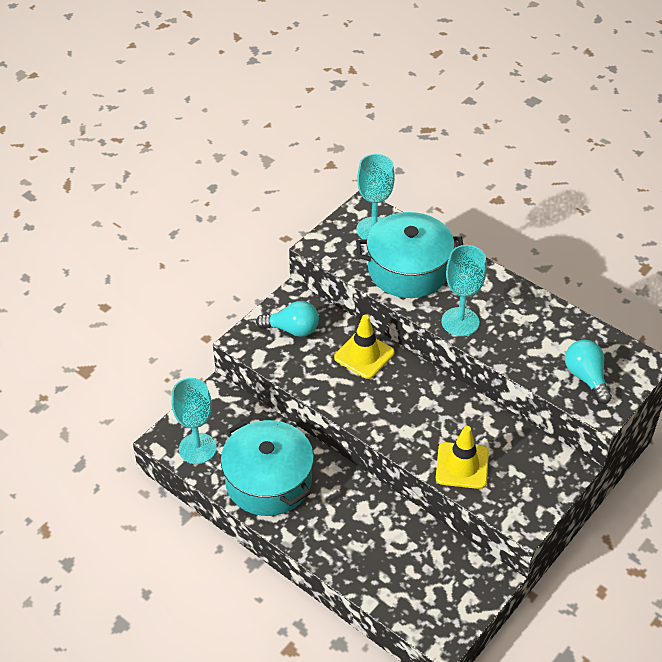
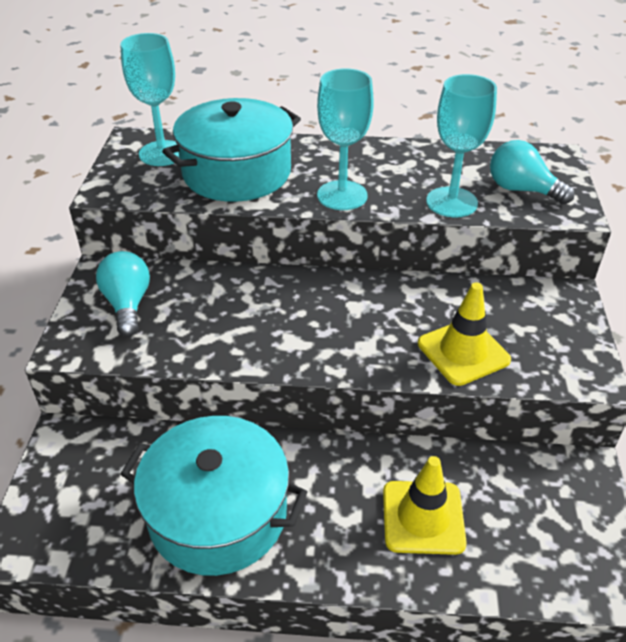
camera: 35 degrees left, 5 degrees down
turquoise goblet [172,378,217,464] -> turquoise goblet moved to [426,74,497,217]
turquoise light bulb [256,301,319,337] -> turquoise light bulb turned 75 degrees counterclockwise [96,251,150,337]
yellow traffic cone [334,315,394,379] -> yellow traffic cone moved to [383,456,467,555]

